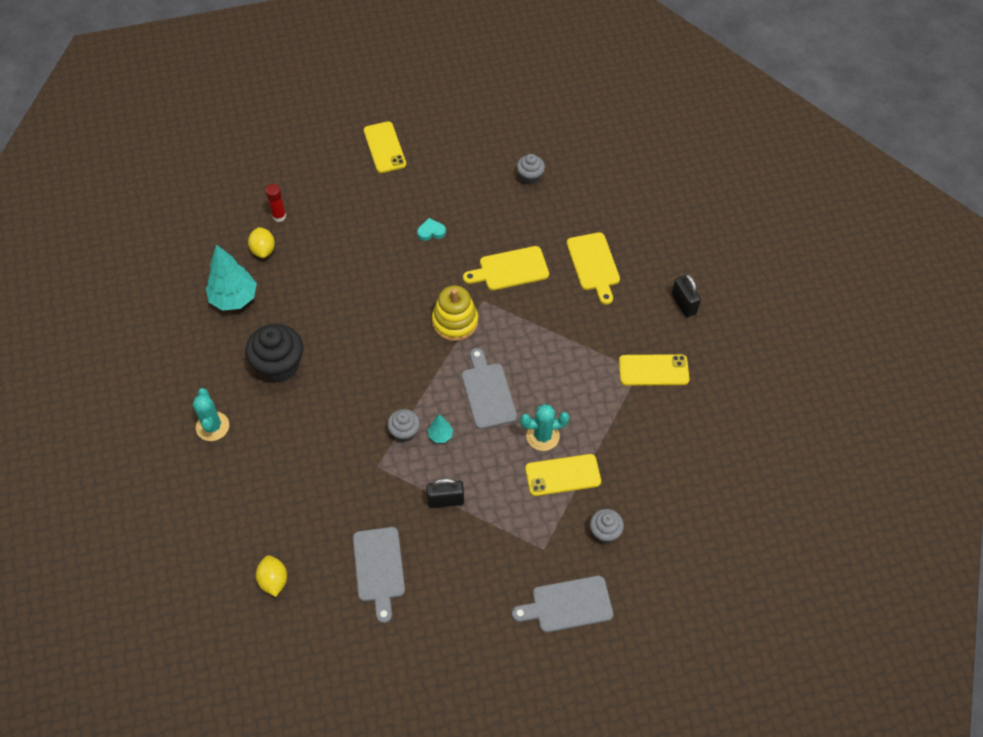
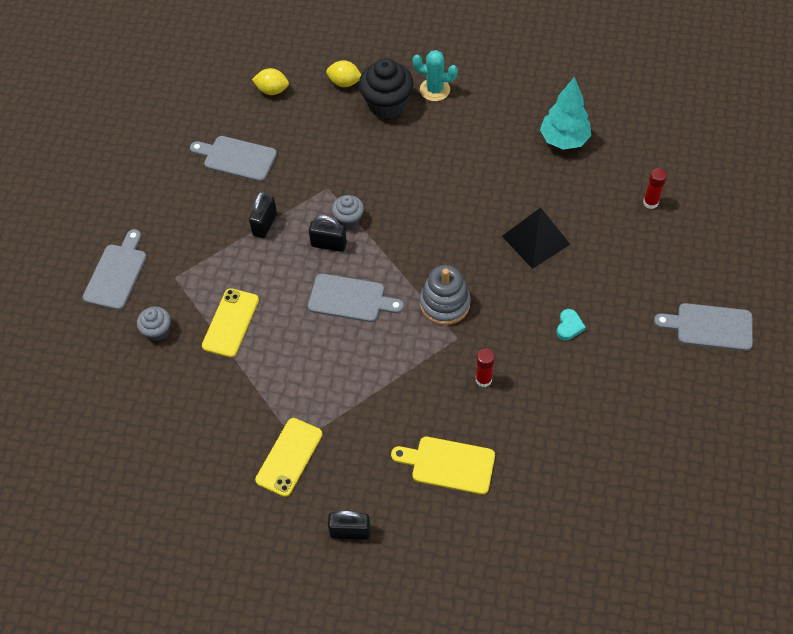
camera: 120 degrees right, 0 degrees up
black cupcake [245,324,303,383] -> black cupcake moved to [359,58,414,119]
yellow lemon [248,227,275,258] -> yellow lemon moved to [326,60,361,87]
yellow phone [364,121,406,173] -> grey cutting board [654,303,753,351]
turquoise tree [428,414,453,443] -> black padlock [309,215,347,252]
yellow stacking toy [432,285,478,341] -> grey stacking toy [420,265,471,325]
yellow cutting board [463,246,549,290] -> red glue stick [476,349,495,387]
grey cupcake [516,154,545,185] -> none
turquoise cactus [520,404,569,451] -> none
none -> black pyramid [502,208,570,269]

